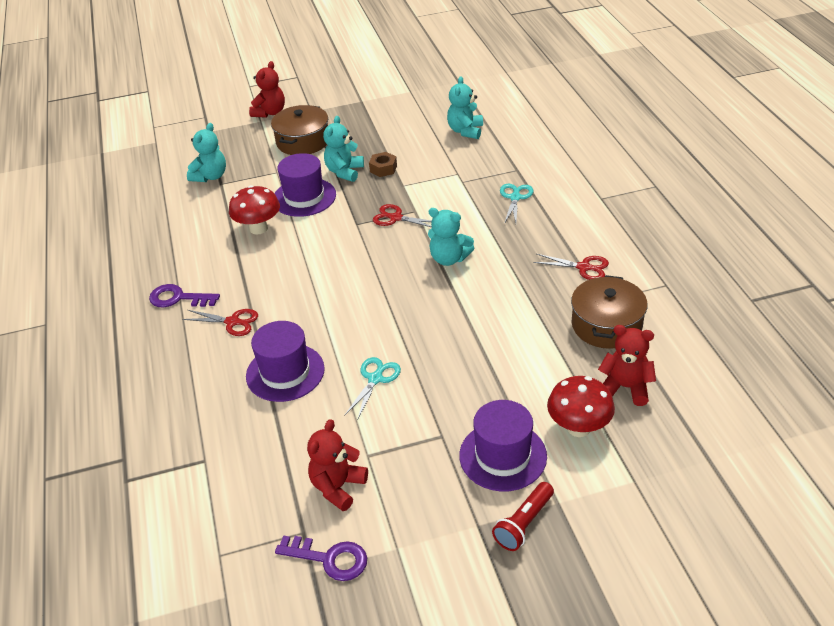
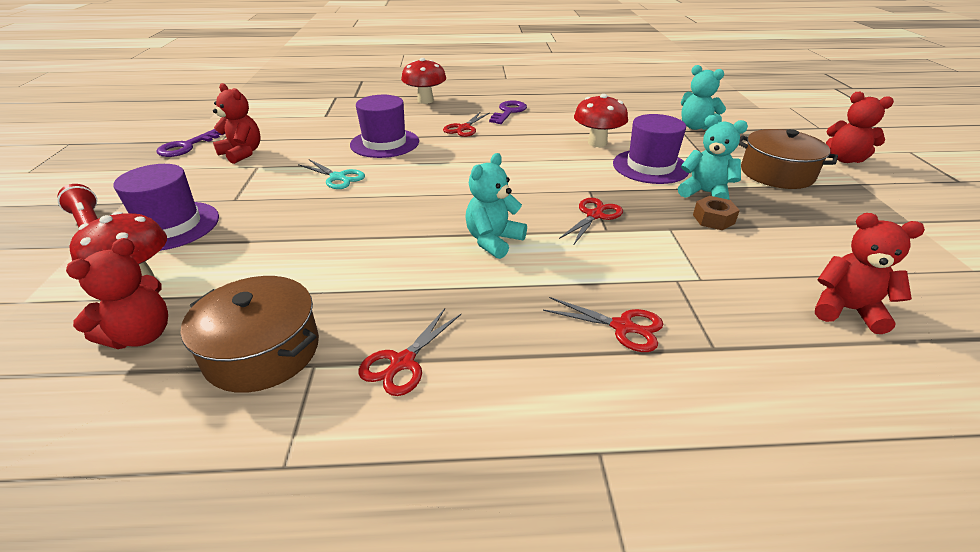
camera: 100 degrees right, 5 degrees down
turquoise teddy bear [447,76,483,139] -> red teddy bear [815,213,925,334]
turquoise scissors [500,184,533,224] -> red scissors [543,297,663,352]
none -> red mushroom [401,58,446,104]

